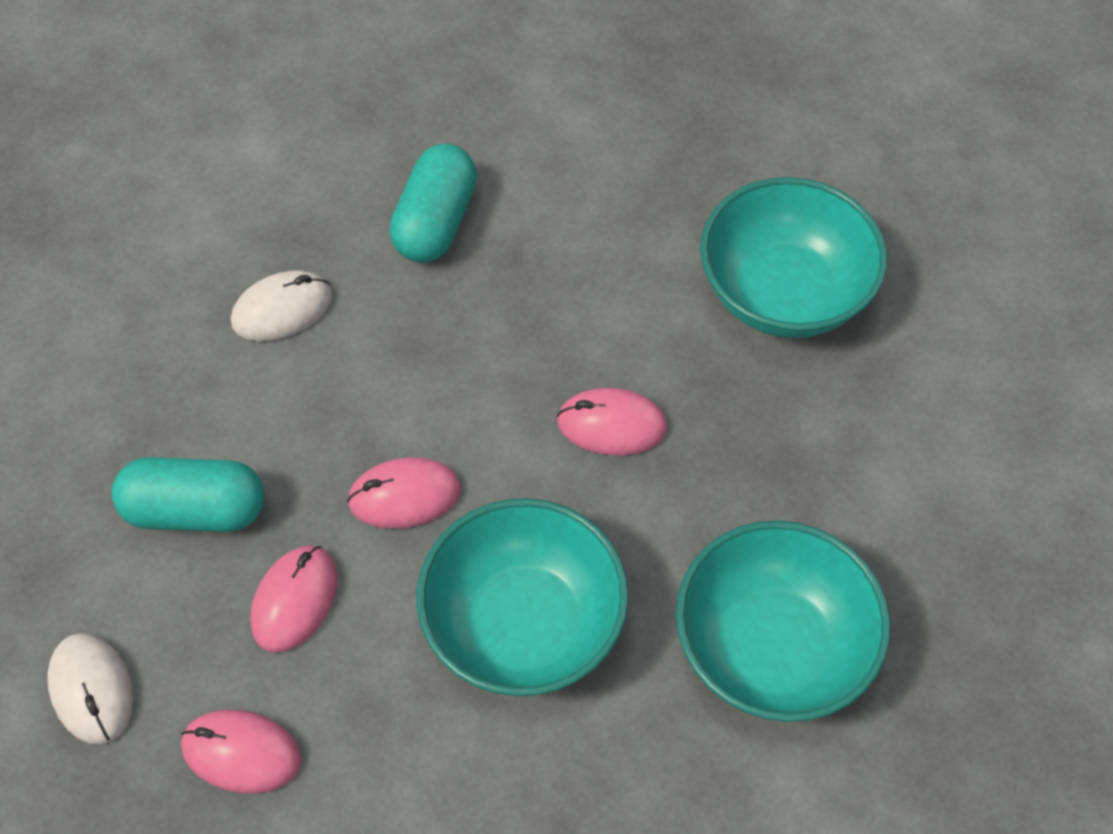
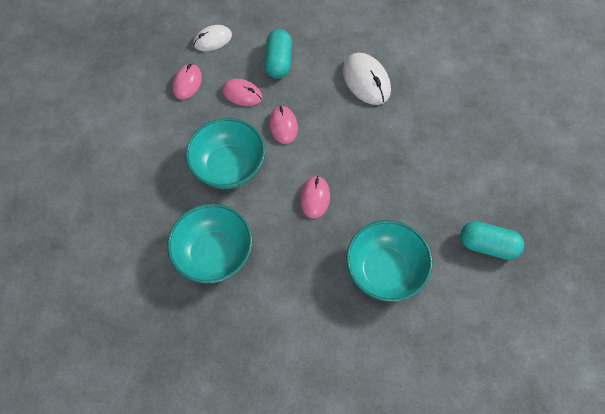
camera: 90 degrees right, 5 degrees up
white mouse [231,270,332,341] -> white mouse [343,53,391,105], size x1.52
turquoise capsule [389,144,477,263] -> turquoise capsule moved to [460,221,524,260]

